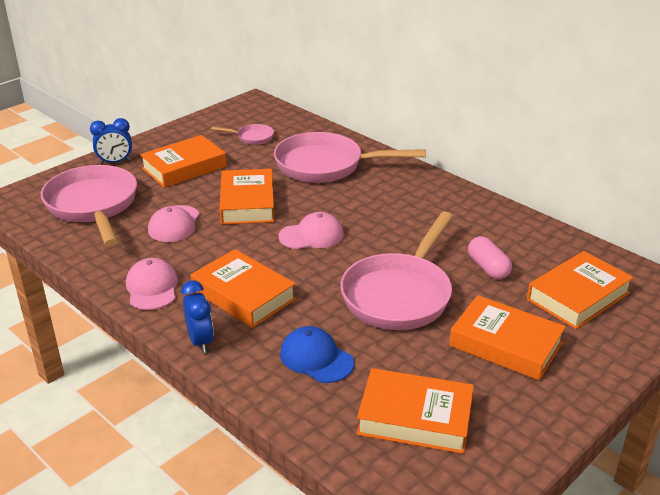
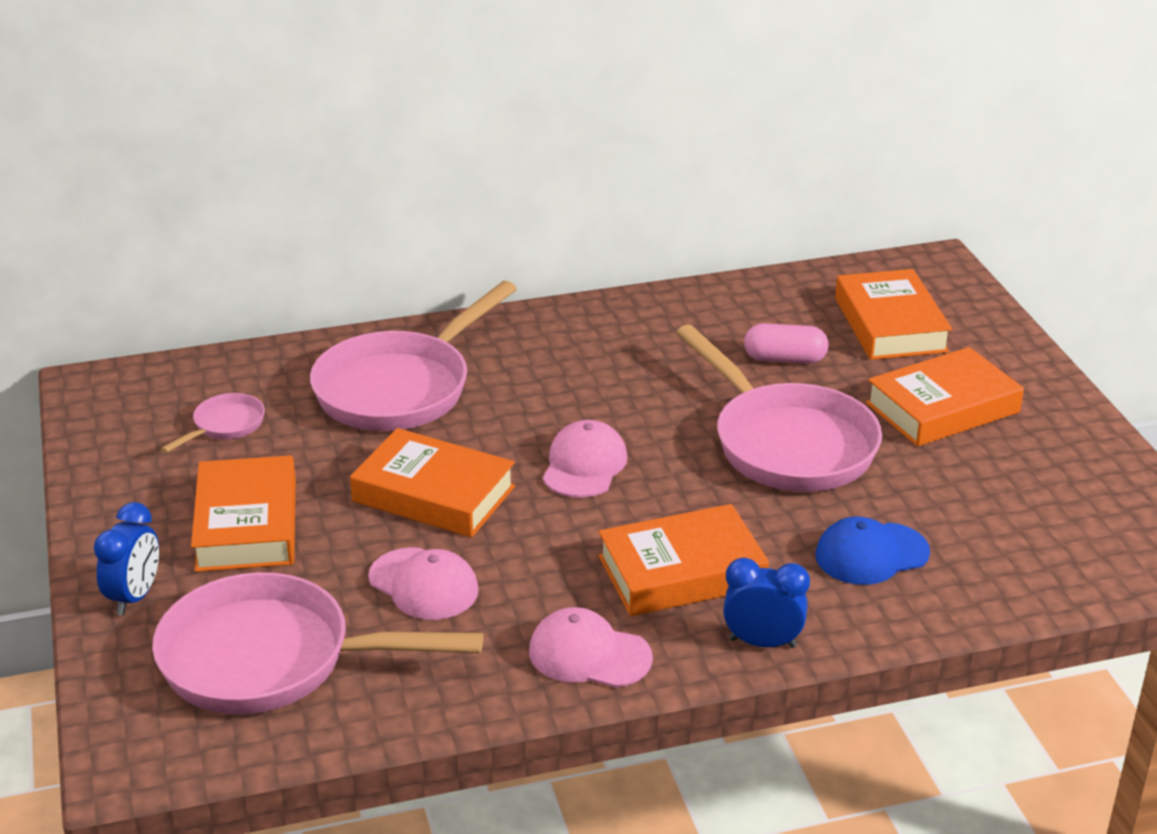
camera: 60 degrees left, 0 degrees up
orange book [357,368,474,454] -> none

